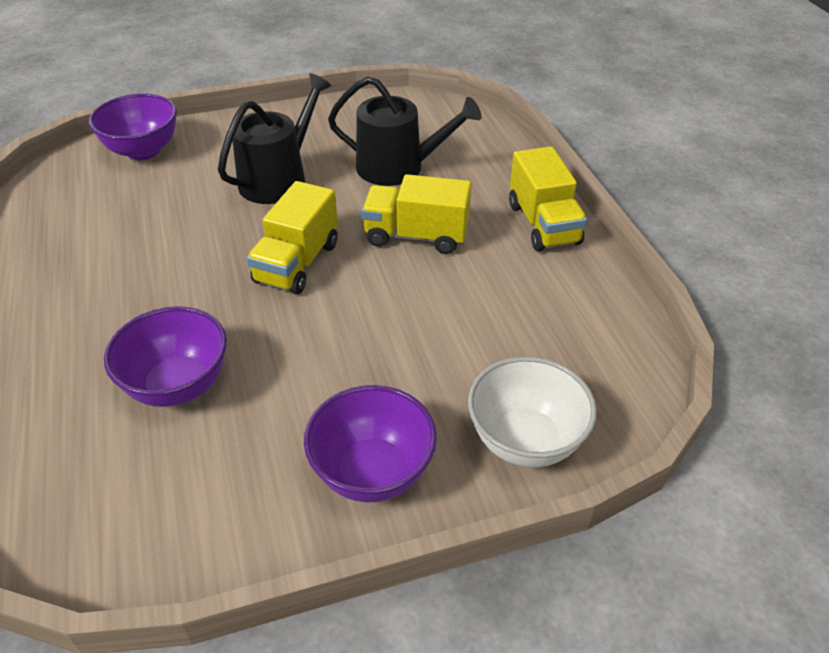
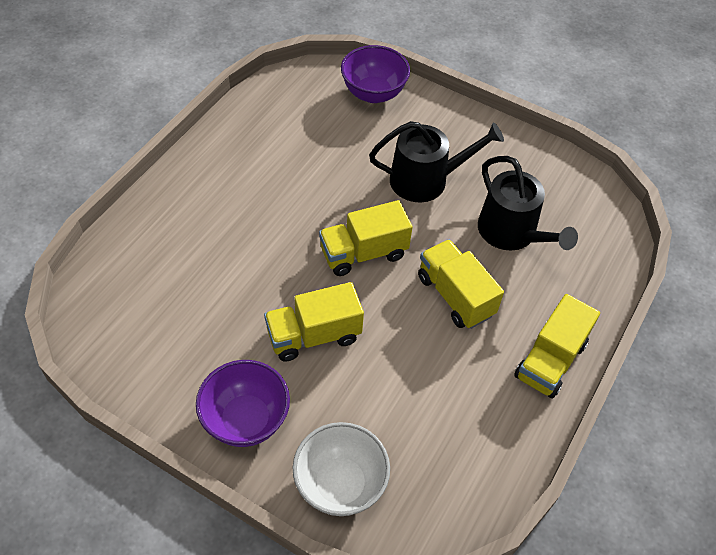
camera: 45 degrees right, 10 degrees up
purple bowl [104,306,227,407] -> none
none -> yellow truck [264,282,364,362]

